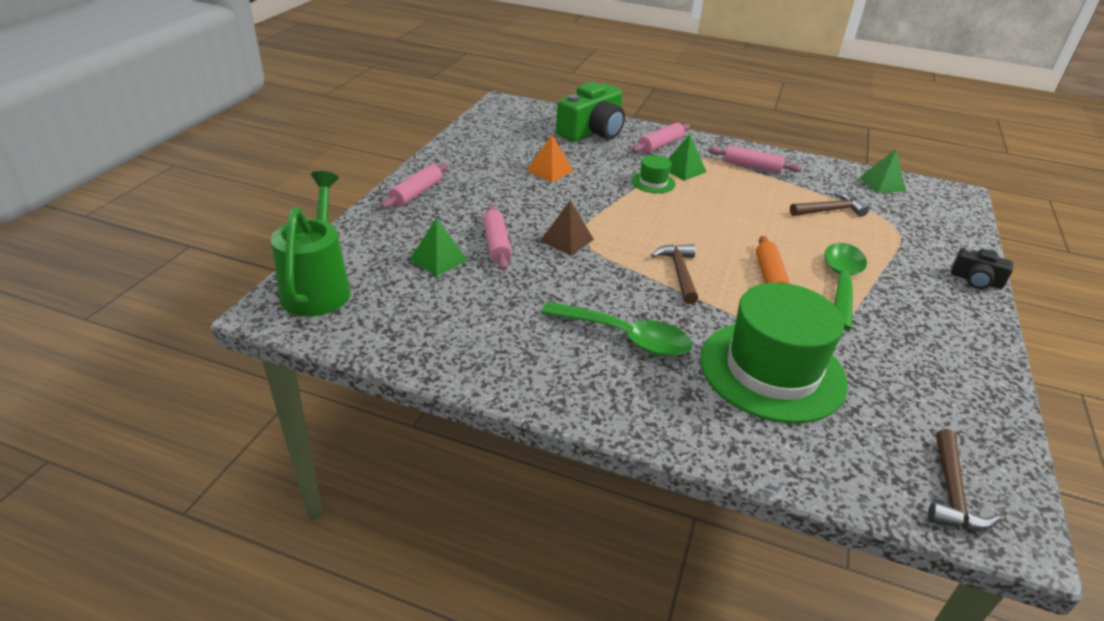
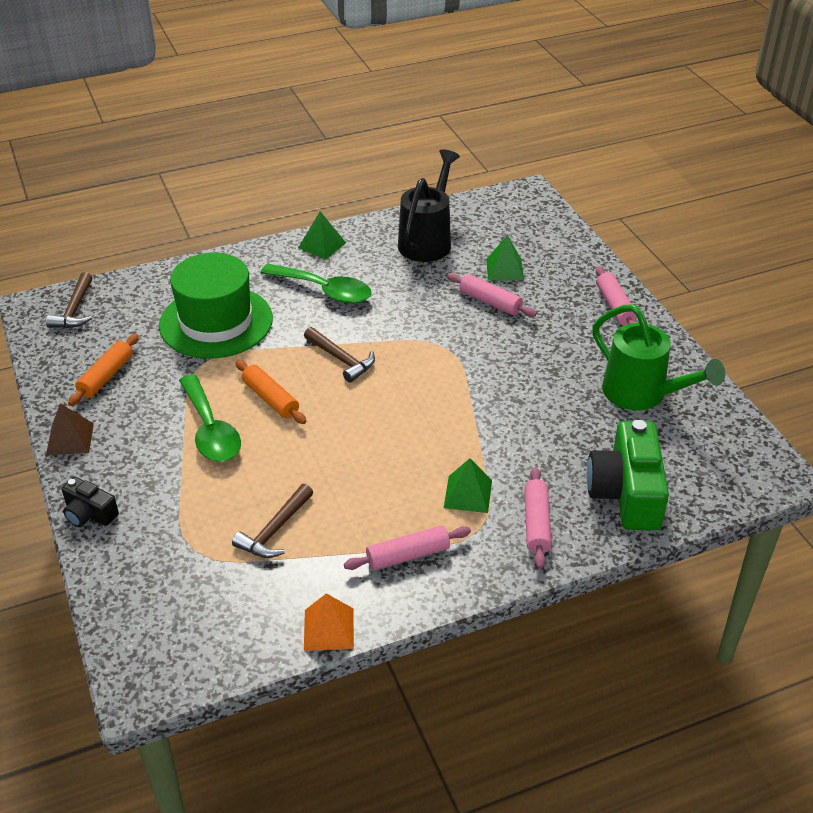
camera: 140 degrees right, 5 degrees up
green watering can [271,171,351,316] -> green watering can moved to [592,304,725,410]
orange pyramid [527,135,573,182] -> orange pyramid moved to [304,593,354,651]
brown pyramid [540,200,594,256] -> brown pyramid moved to [46,403,94,456]
green spoon [541,301,692,357] -> green spoon turned 135 degrees counterclockwise [260,264,372,304]
green hat [632,155,676,193] -> none
green pyramid [859,149,906,194] -> green pyramid moved to [298,211,346,260]
brown hammer [928,429,1001,531] -> brown hammer turned 150 degrees counterclockwise [46,272,93,328]
black camera [951,247,1013,289] -> black camera turned 135 degrees counterclockwise [62,477,119,527]
none -> orange rolling pin [68,334,139,406]
none -> black watering can [398,149,460,262]

